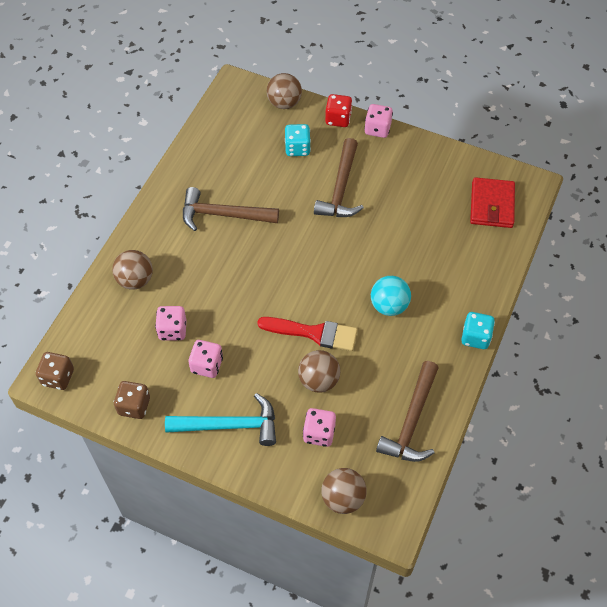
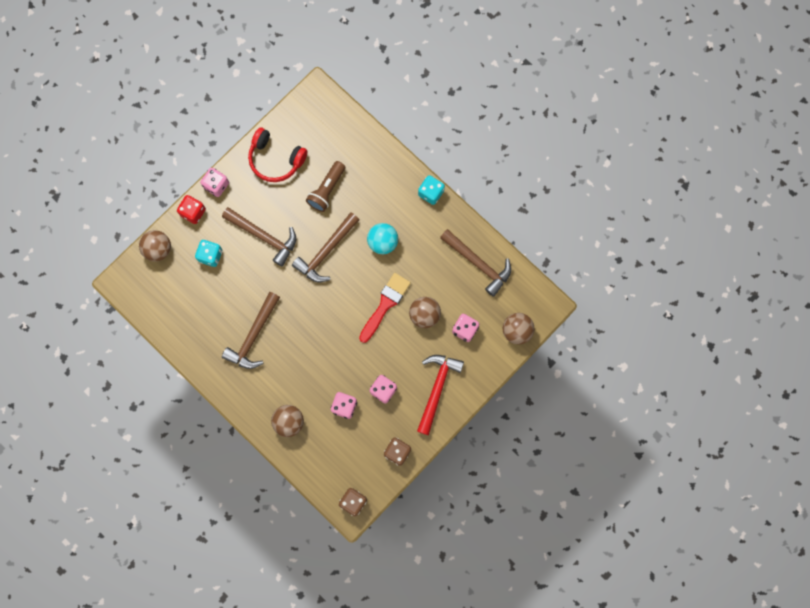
camera: 70 degrees left, 20 degrees up
turquoise hammer [165,393,276,446] -> red hammer [417,355,464,435]
red wallet [470,177,515,228] -> none
none -> red headphones [248,128,307,182]
none -> brown hammer [292,212,359,282]
none -> brown flashlight [306,161,345,212]

